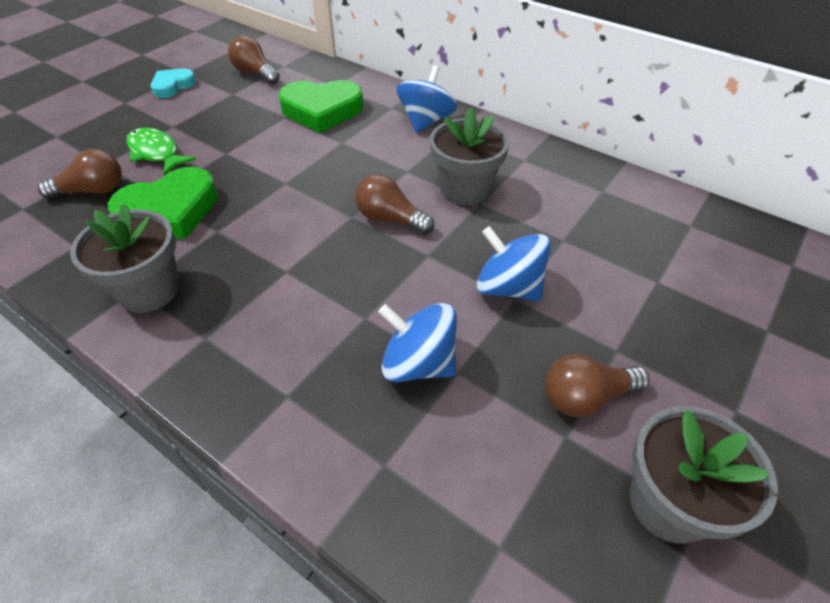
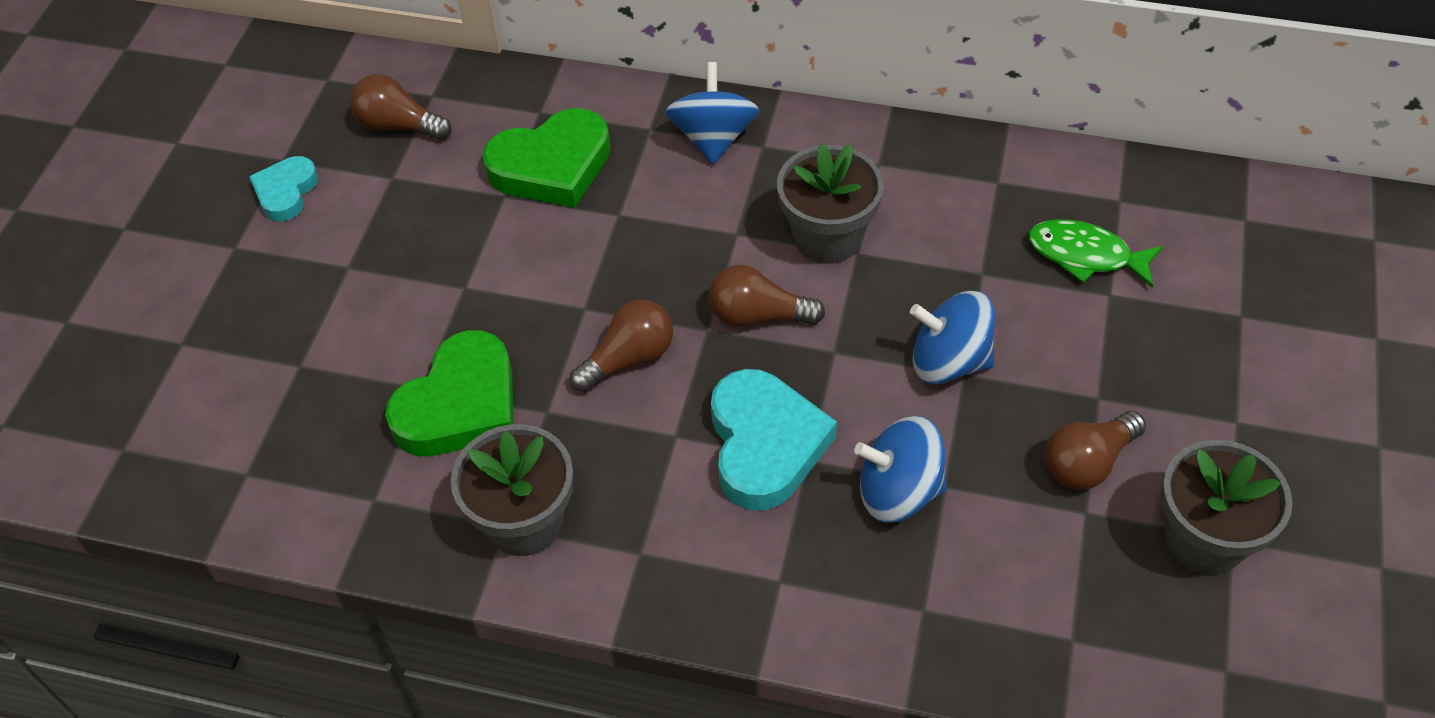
camera: 20 degrees left, 5 degrees up
brown light bulb [38,149,122,199] -> brown light bulb moved to [570,300,673,392]
green fish [127,128,196,176] -> green fish moved to [1028,219,1163,288]
none -> turquoise heart [711,369,837,510]

